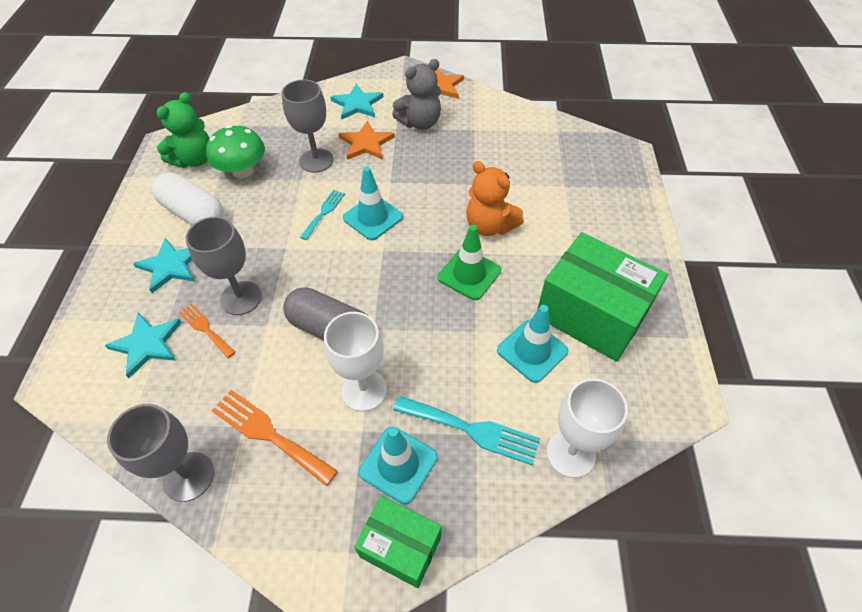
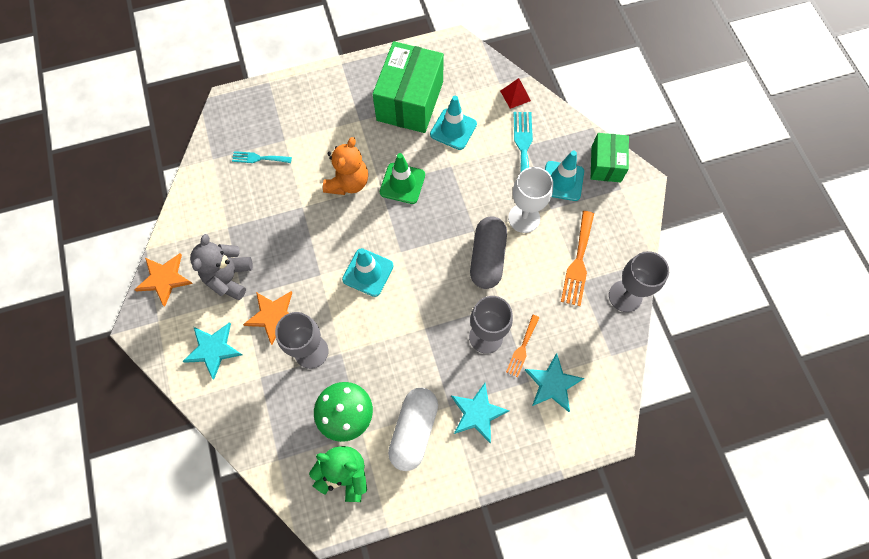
camera: 110 degrees left, 15 degrees up
turquoise fork [300,190,345,240] -> turquoise fork moved to [232,151,292,163]
grey teddy bear [392,59,441,130] -> grey teddy bear turned 120 degrees counterclockwise [190,234,253,300]
white goblet [546,379,628,478] -> red pyramid [500,78,531,109]

